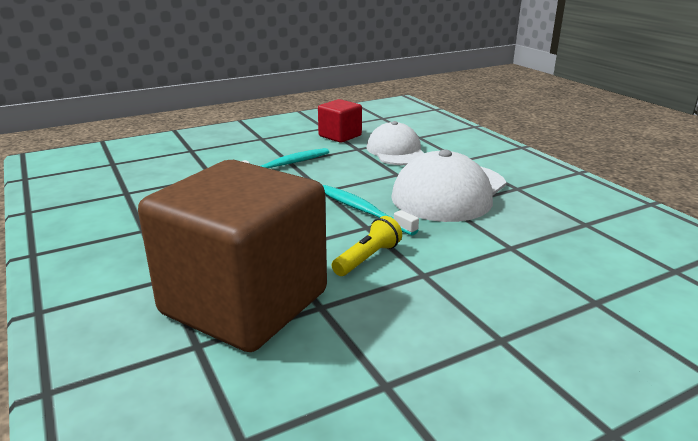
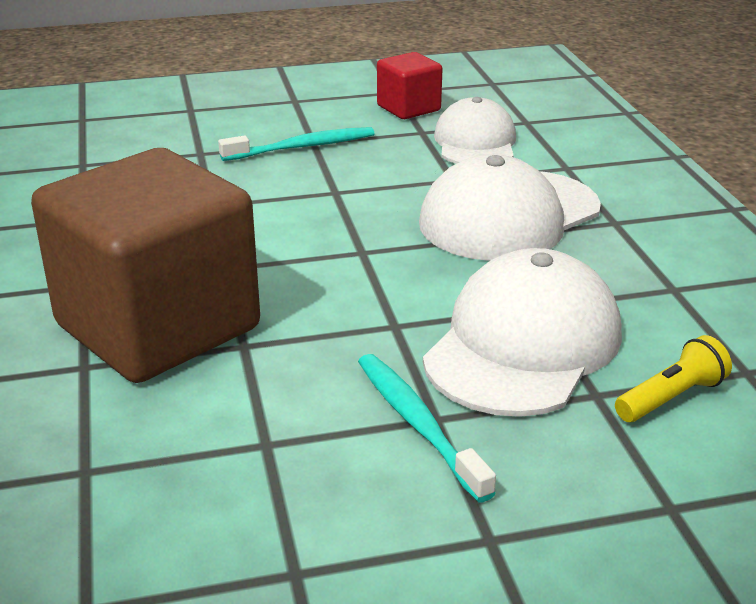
camera: 15 degrees right, 5 degrees up
turquoise toothbrush [323,185,419,236] -> turquoise toothbrush moved to [358,354,496,502]
yellow flashlight [332,216,402,276] -> yellow flashlight moved to [615,335,732,422]
none -> white cap [423,248,622,417]

